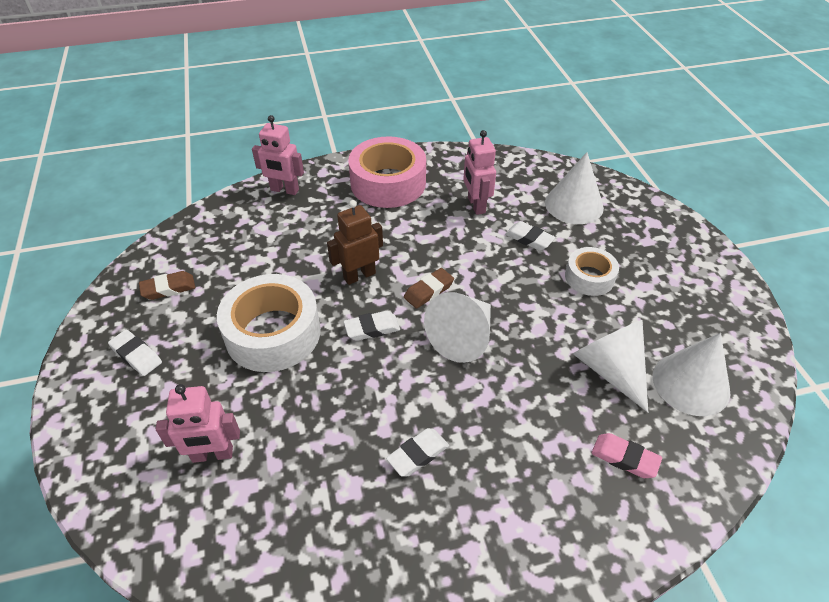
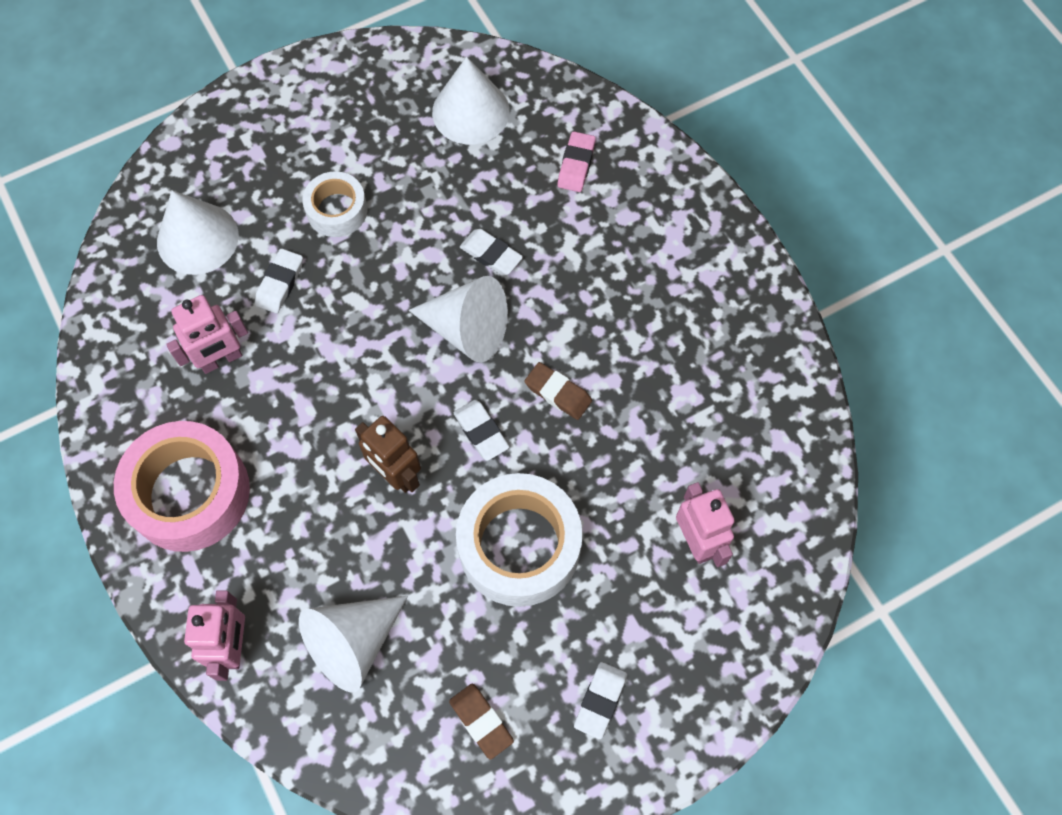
camera: 105 degrees left, 20 degrees up
white eraser [386,428,449,477] -> white eraser moved to [460,229,523,275]
brown eraser [404,268,454,309] -> brown eraser moved to [525,362,592,420]
white cone [573,320,648,413] -> white cone moved to [299,596,408,692]

